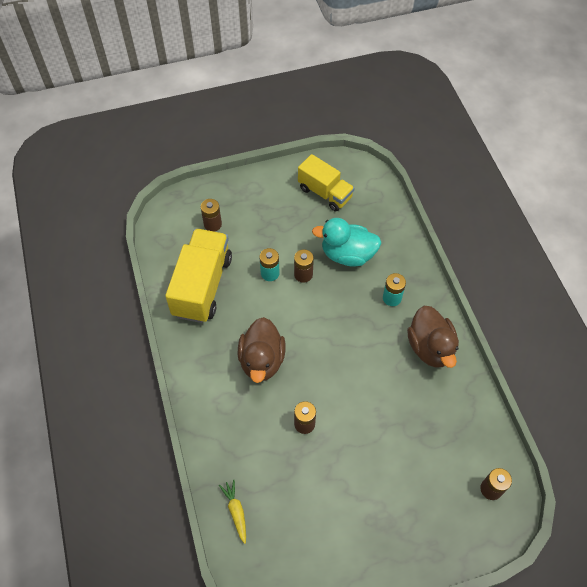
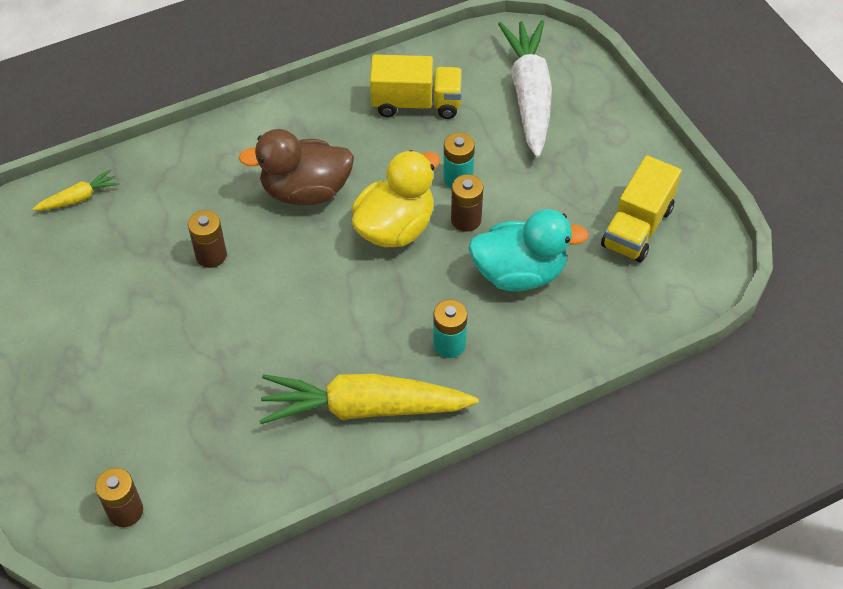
camera: 80 degrees right, 5 degrees down
yellow truck [165,228,232,323] -> yellow truck [370,54,462,119], size x0.66
brown battery [201,199,222,232] -> white carrot [498,20,552,158]
turquoise duck [312,218,381,267] -> turquoise duck turned 90 degrees clockwise [468,209,589,292]
brown duck [407,306,459,368] -> yellow carrot [259,374,479,424]
none -> yellow duck [352,150,440,247]

